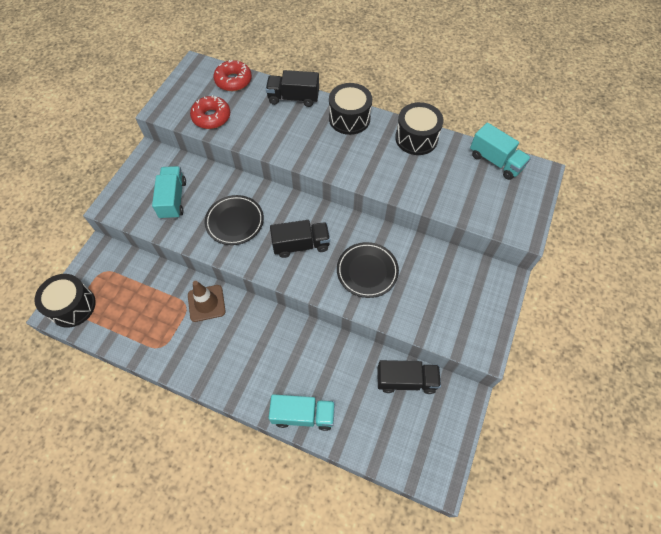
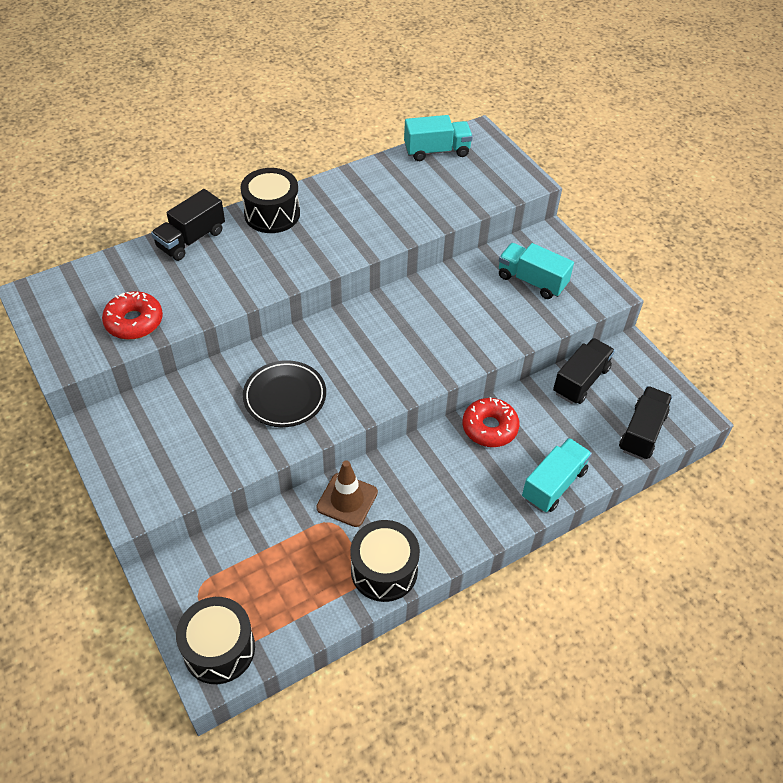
camera: 55 degrees left, 10 degrees down
turquoise truck [152,166,186,220] -> turquoise truck moved to [499,243,574,299]
red donut [213,60,252,91] -> red donut moved to [463,397,519,447]
black truck [270,220,330,258] -> black truck moved to [619,386,672,460]
black plate [337,242,399,298] -> none
black drum [395,102,444,155] -> black drum moved to [350,520,420,602]

